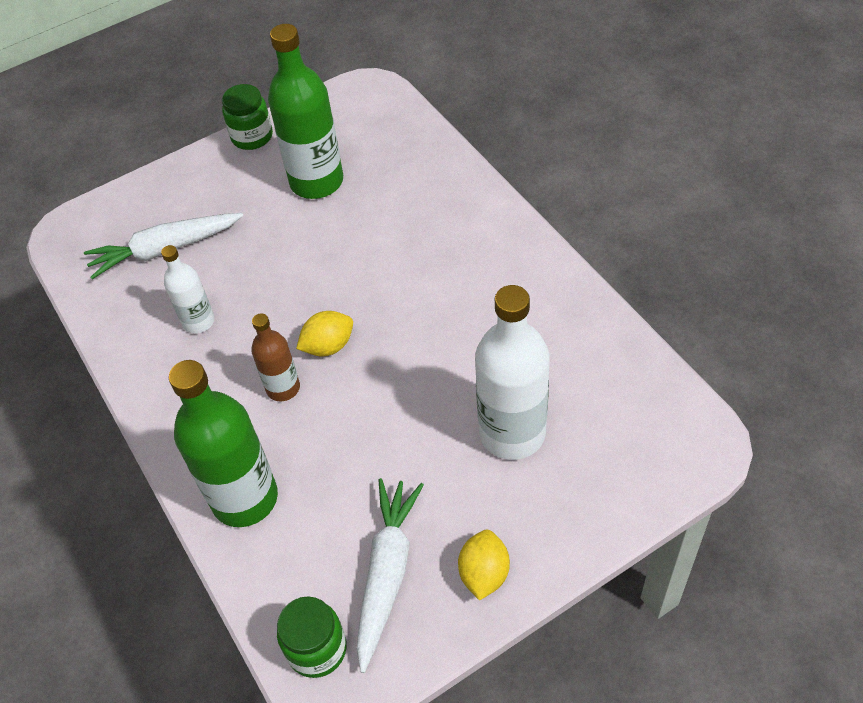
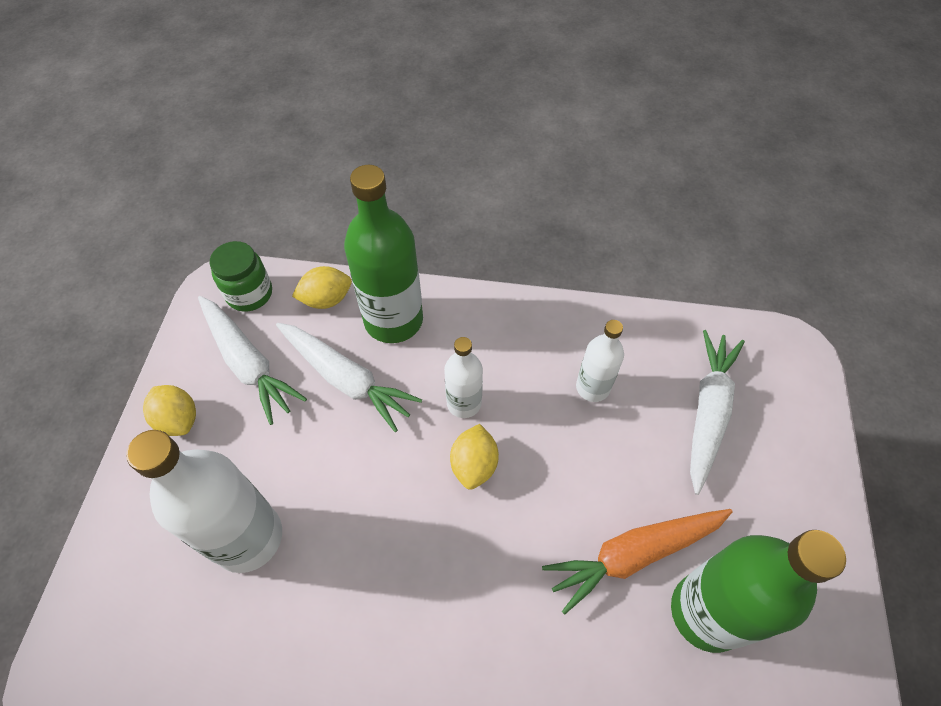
camera: 125 degrees right, 5 degrees up
green jar [222,84,273,150] -> none
brown bottle [251,313,300,401] -> white bottle [444,337,483,418]
none -> white carrot [276,323,422,432]
none -> yellow lemon [292,266,352,309]
none -> orange carrot [542,509,733,615]

